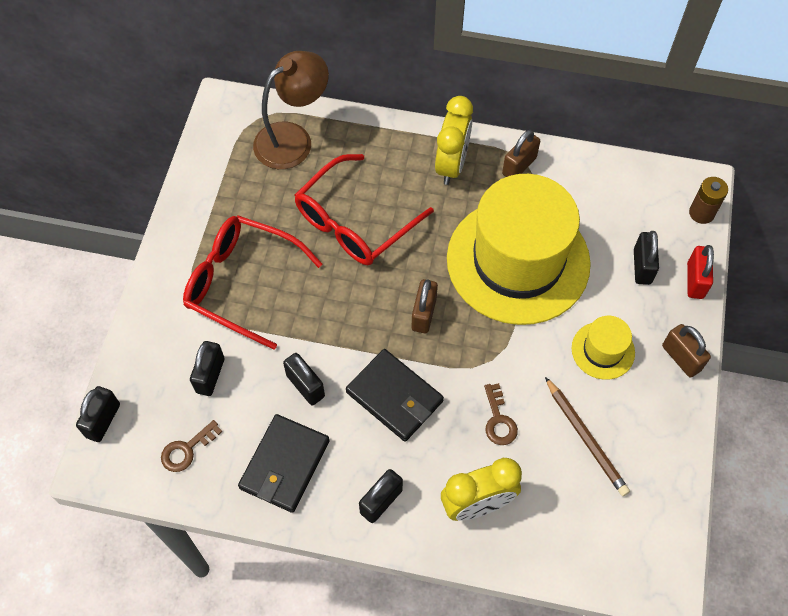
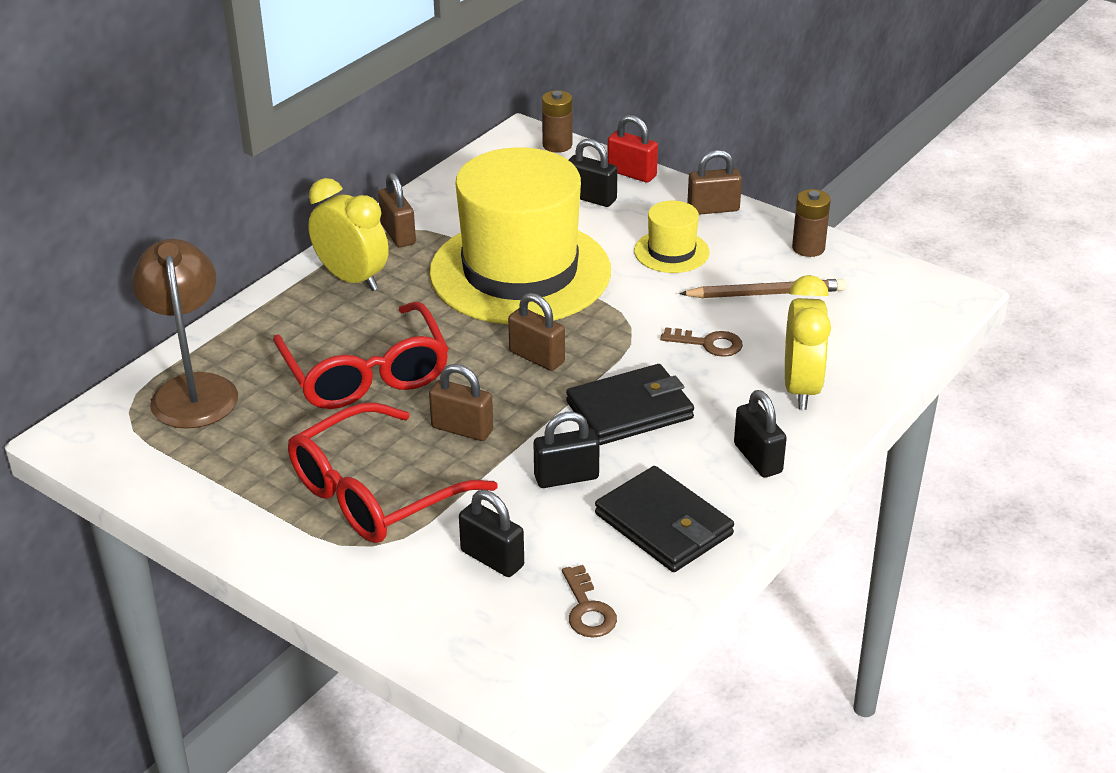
camera: 65 degrees left, 25 degrees down
black padlock [76,386,120,442] -> none
none -> brown padlock [429,364,493,441]
none -> brown battery [792,189,831,257]

